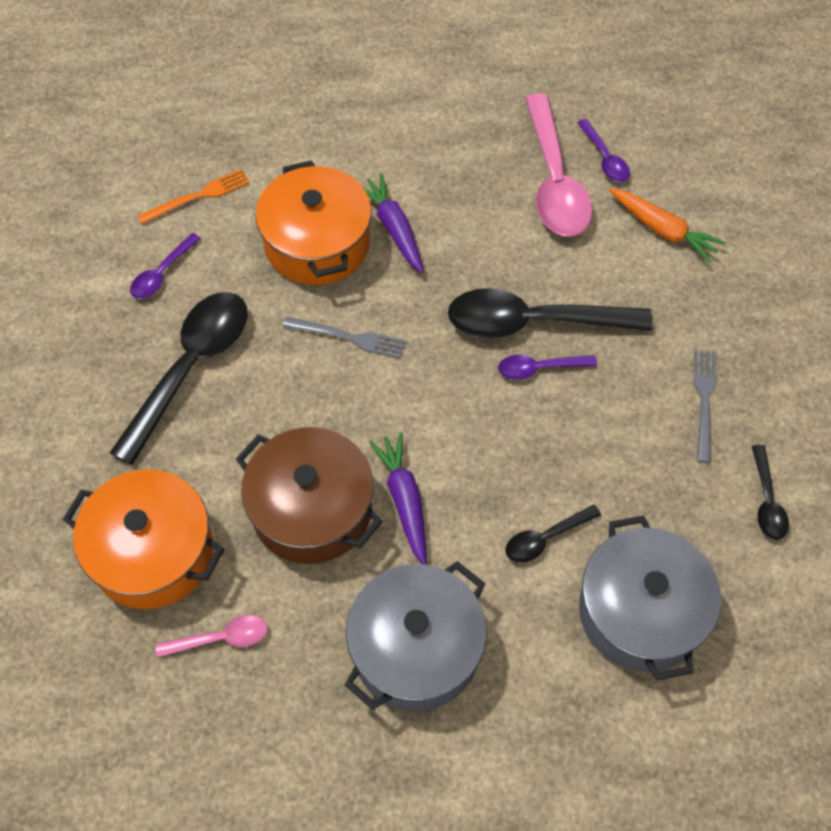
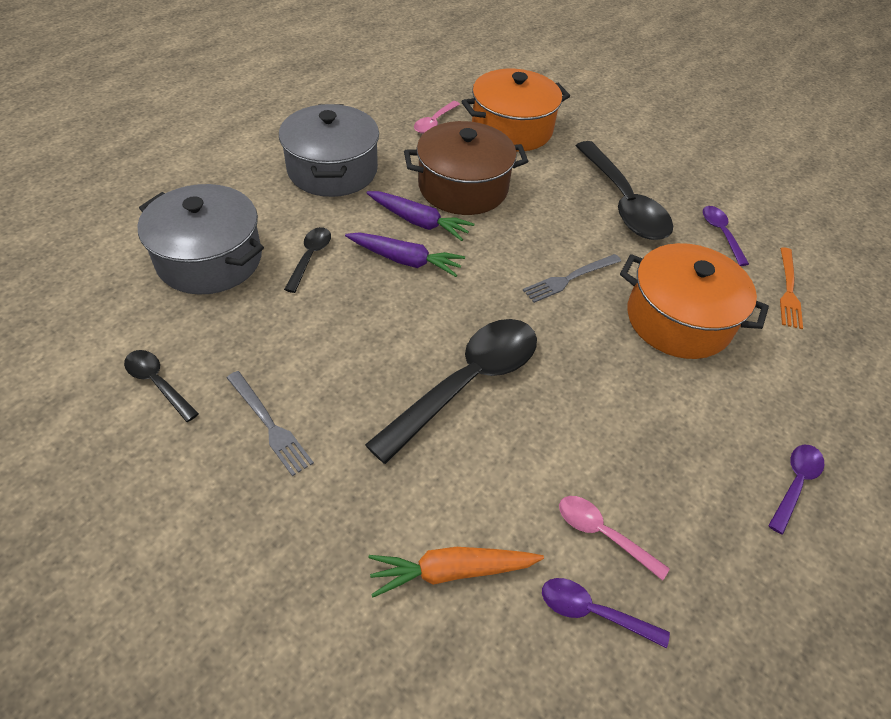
camera: 130 degrees right, 10 degrees down
purple carrot [363,174,424,273] -> purple carrot moved to [345,232,465,277]
purple spoon [498,355,597,380] -> purple spoon moved to [768,445,824,535]
pink spoon [525,94,593,237] -> pink spoon [559,496,670,581], size x0.48

